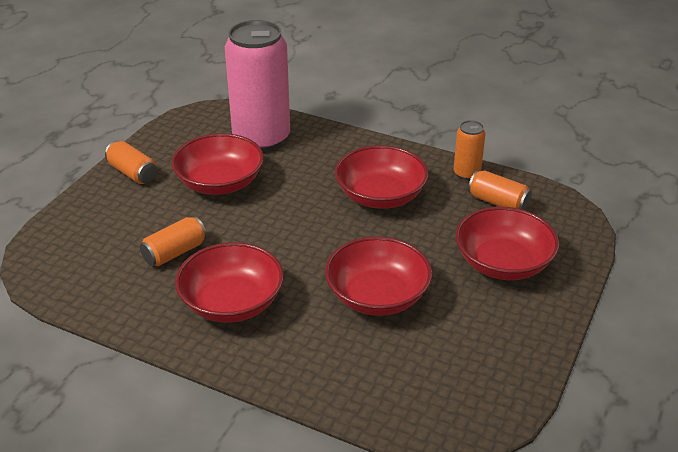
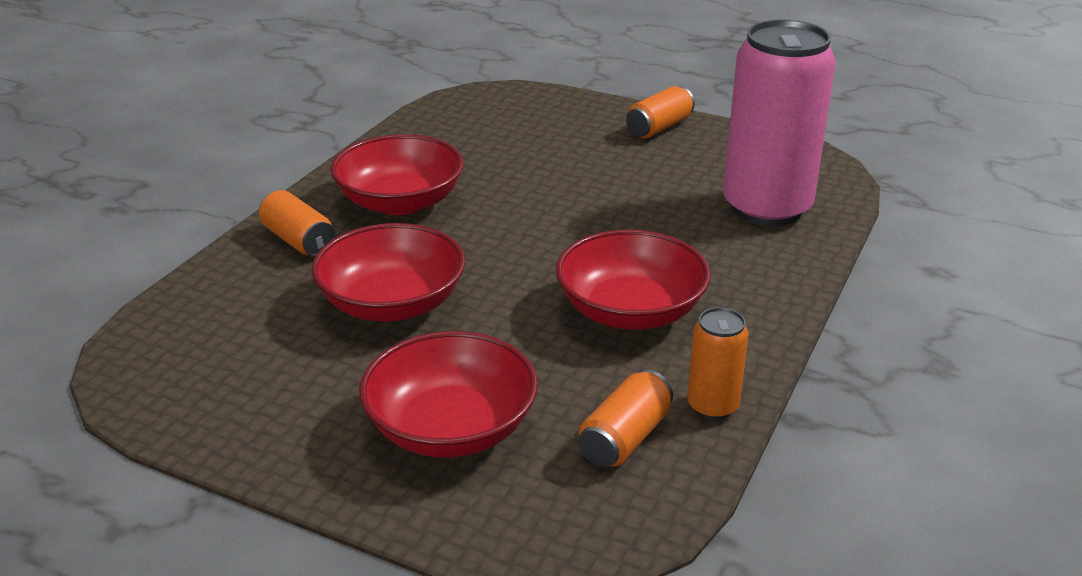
camera: 90 degrees right, 5 degrees down
orange can [140,216,207,266] -> orange can moved to [259,190,336,257]
red bowl [171,133,264,195] -> none

